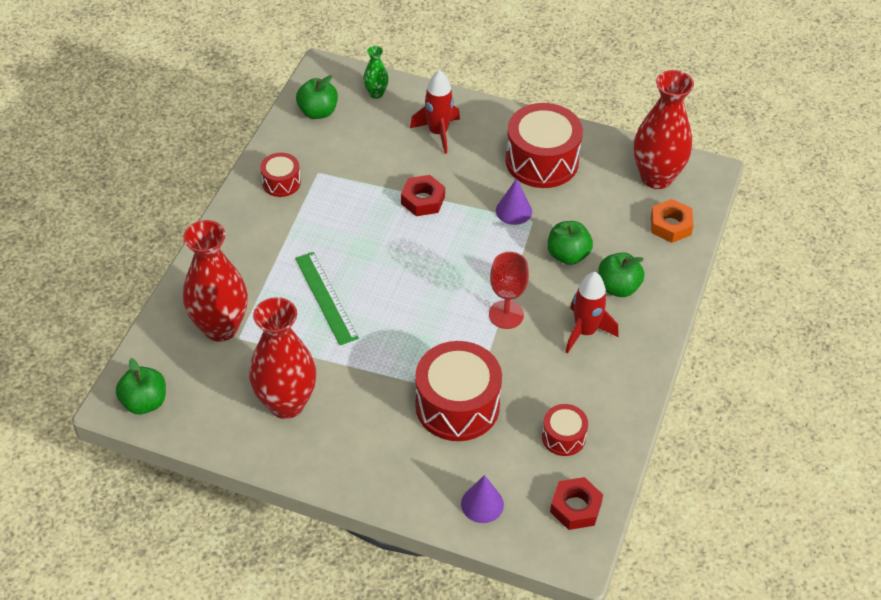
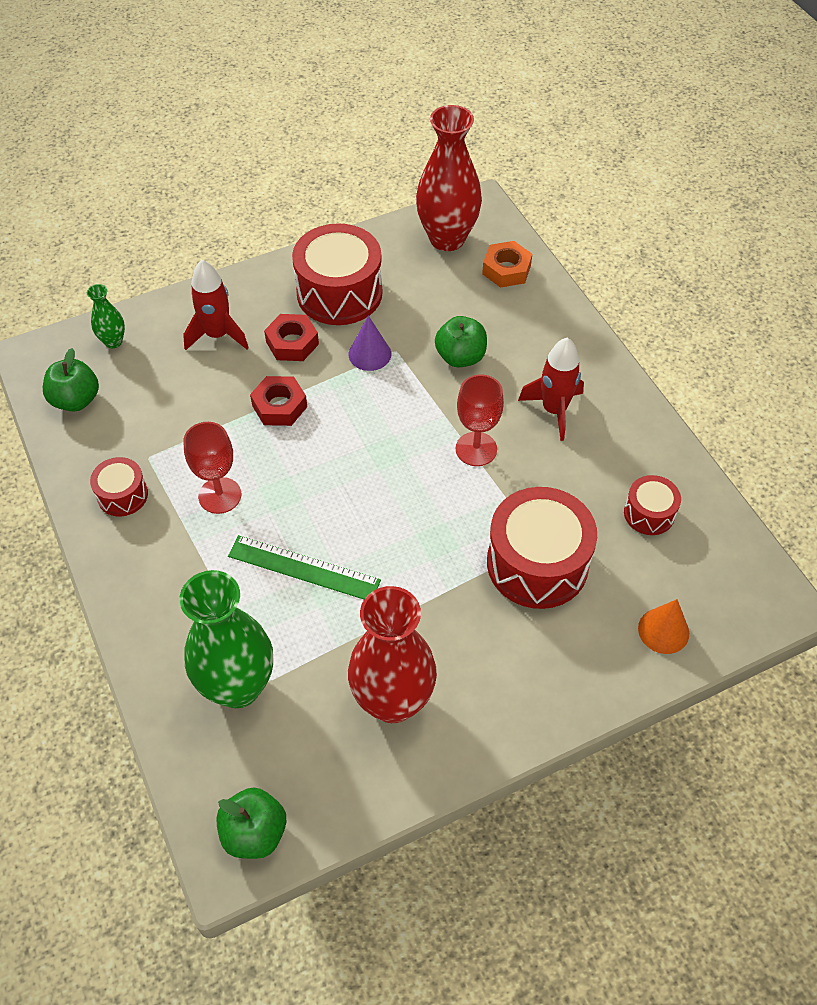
camera: 45 degrees left, 5 degrees up
red vase [183,220,248,342] -> green vase [180,570,273,708]
purple cone [461,475,504,523] -> orange cone [638,599,689,654]
red nut [550,477,603,530] -> red nut moved to [264,314,319,361]
green apple [598,252,645,297] -> none
none -> red goblet [183,422,241,514]

